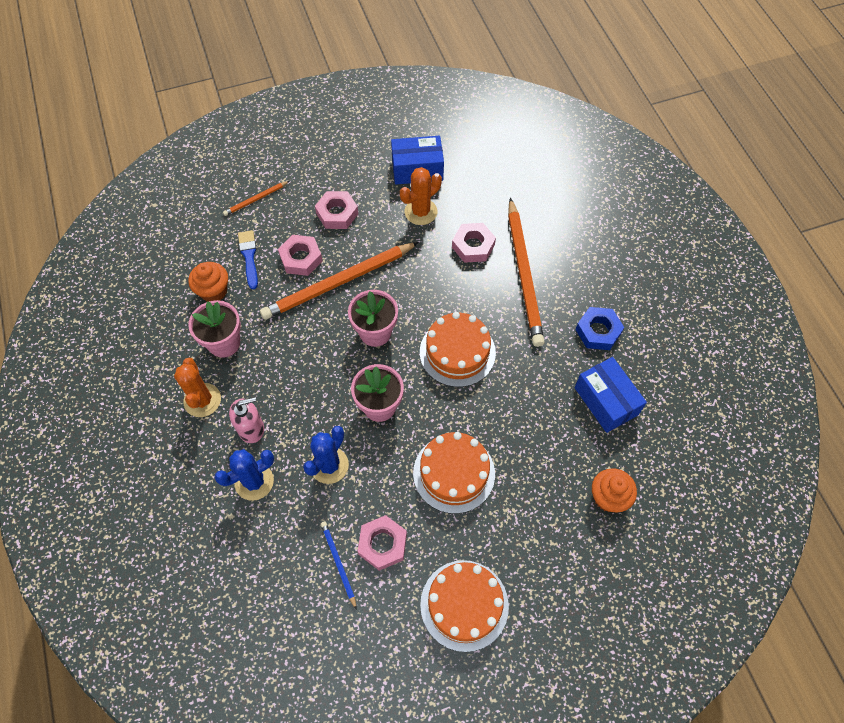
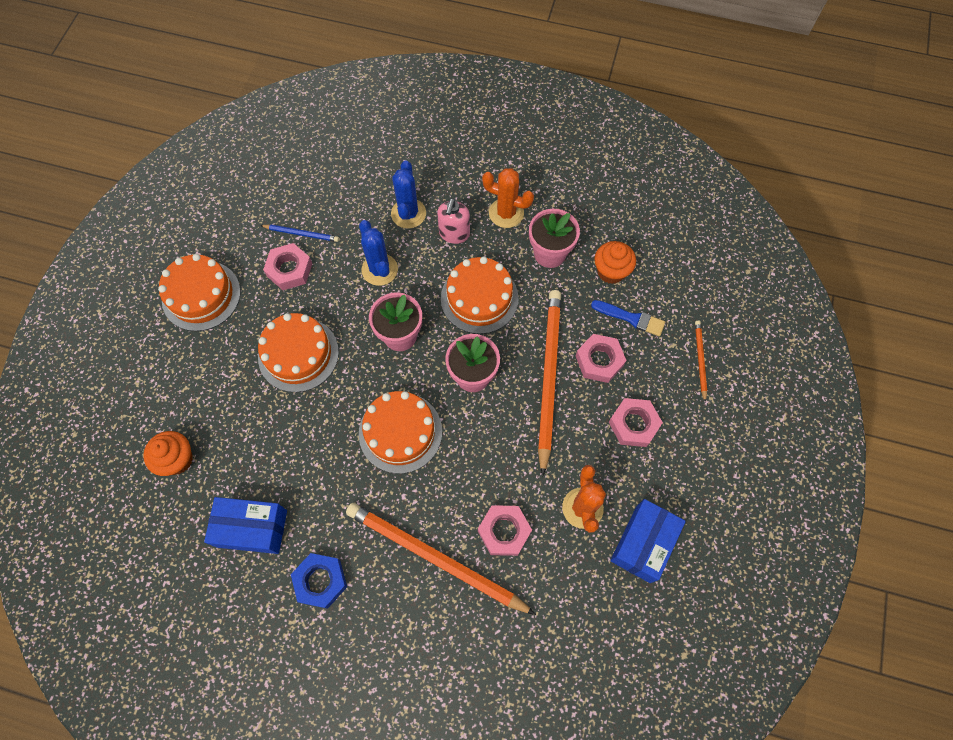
camera: 125 degrees right, 5 degrees up
none -> orange cake [441,257,519,334]

